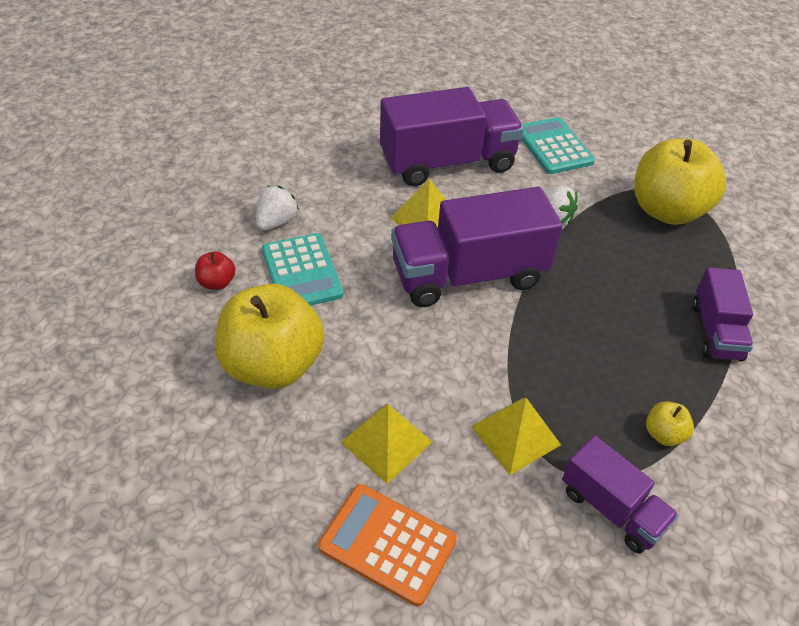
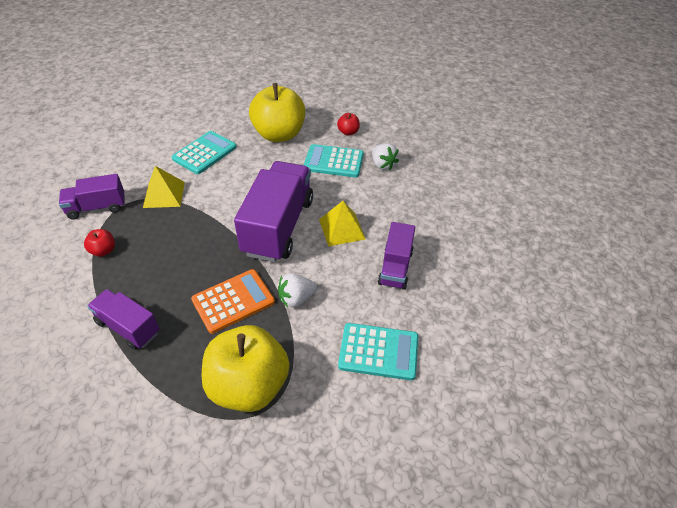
camera: 120 degrees right, 0 degrees up
orange calculator [318,484,457,606] -> orange calculator moved to [191,269,275,334]
yellow pyramid [340,404,432,484] -> turquoise calculator [172,131,237,174]
purple truck [380,87,524,186] -> purple truck [378,222,415,290], size x0.56
yellow apple [646,401,694,446] -> red apple [84,229,115,257]

